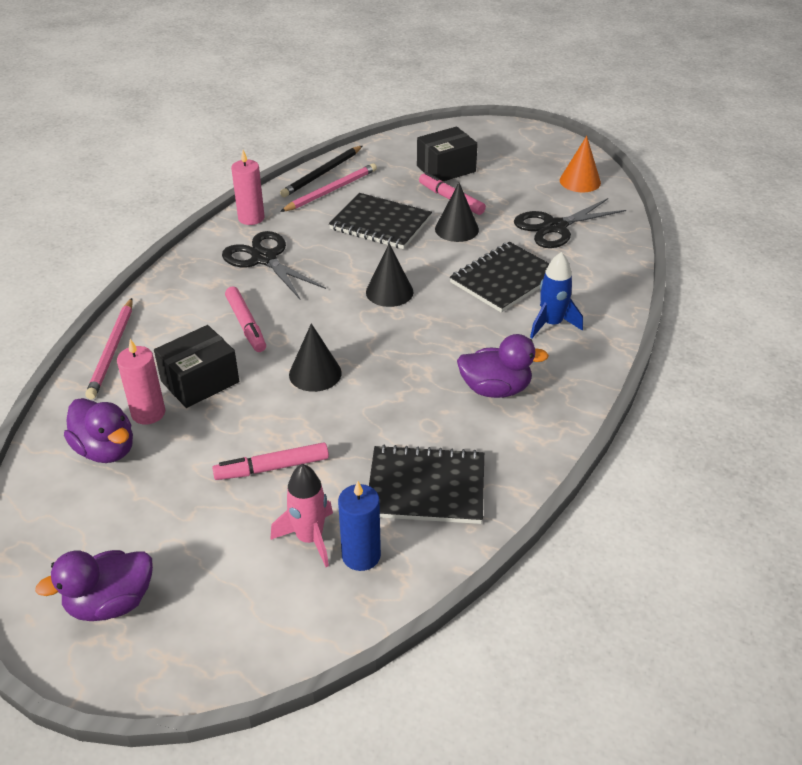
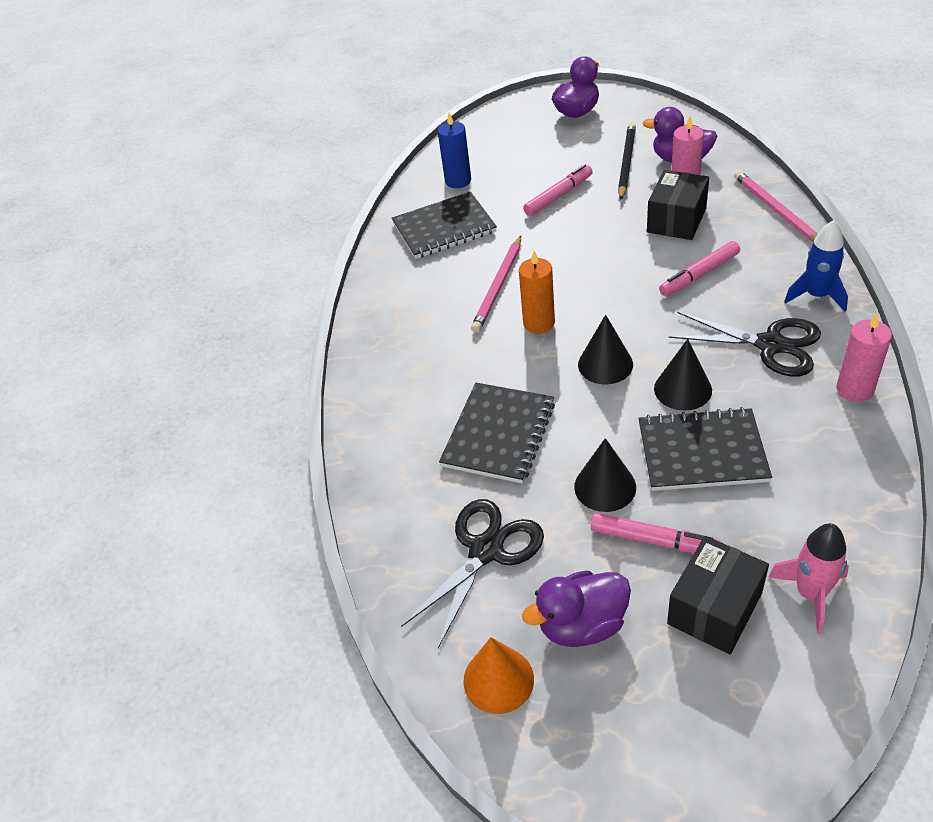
camera: 160 degrees right, 5 degrees up
pink marker [225,287,266,352] -> pink marker turned 75 degrees counterclockwise [659,241,740,296]
pink rocket [270,464,333,567] -> pink rocket moved to [768,523,849,634]
black pencil [280,146,362,197] -> black pencil moved to [618,123,636,200]
pink pencil [280,163,377,212] -> pink pencil moved to [471,236,521,333]
black cone [289,323,342,392] -> black cone moved to [654,339,712,411]
purple duck [457,334,549,398] -> purple duck moved to [522,570,631,647]
blue rocket [530,252,583,338] -> blue rocket moved to [784,220,848,312]
none -> orange candle [519,251,555,333]

